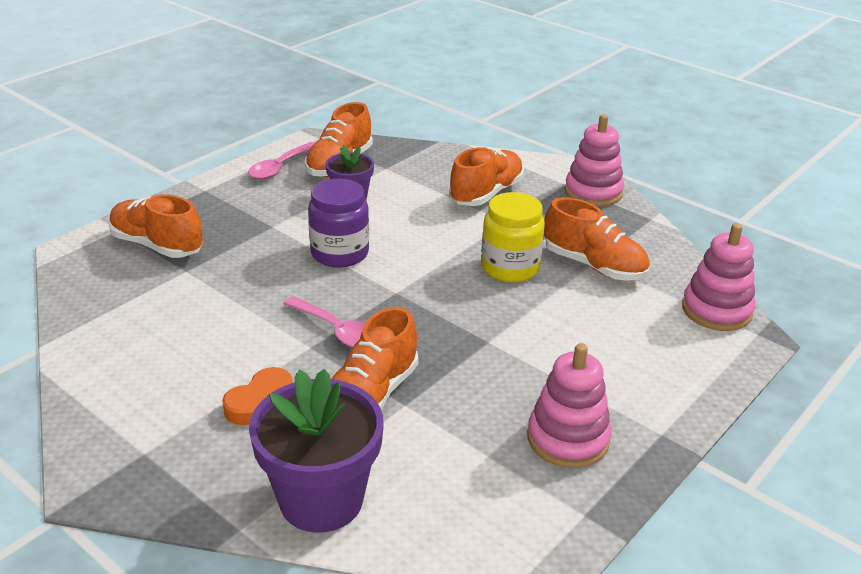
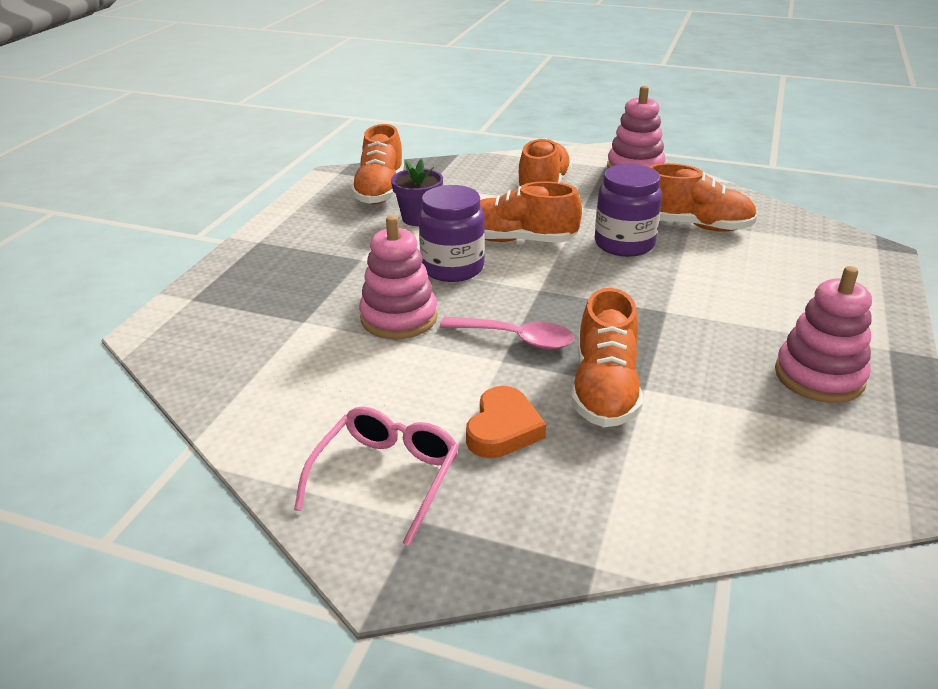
camera: 20 degrees left, 0 degrees up
orange shoe [109,194,203,258] -> orange shoe moved to [480,181,582,243]
pink spoon [248,142,315,180] -> none
purple flower pot [249,369,384,533] -> none
yellow jar [481,192,545,283] -> purple jar [595,164,662,257]
pink stacking toy [682,223,755,331] -> pink stacking toy moved to [359,215,437,339]
none -> pink glasses [294,406,459,546]

